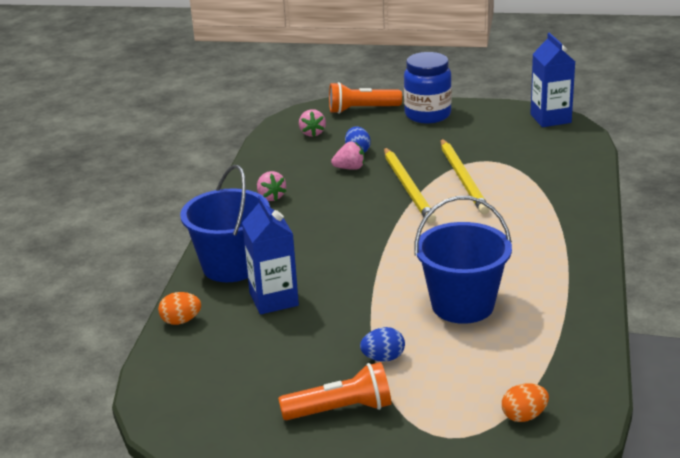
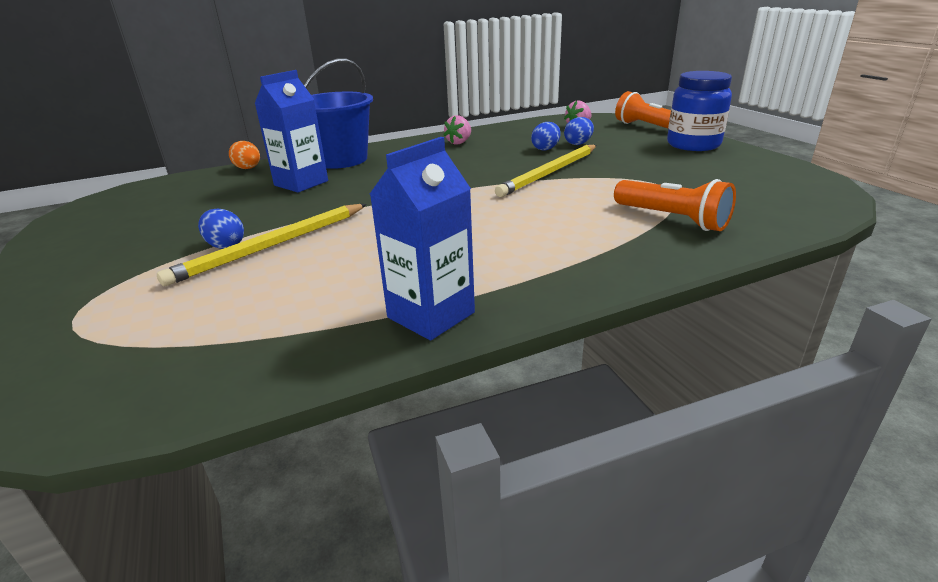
camera: 55 degrees right, 0 degrees up
orange flashlight [278,362,391,420] -> orange flashlight moved to [614,179,736,231]
pink strawberry [331,142,364,170] -> blue egg [531,122,561,151]
blue bucket [414,196,512,324] -> none
yellow pencil [441,139,490,214] -> yellow pencil moved to [157,204,367,286]
orange egg [502,383,549,422] -> none
blue carton [530,32,575,127] -> blue carton moved to [370,137,475,340]

